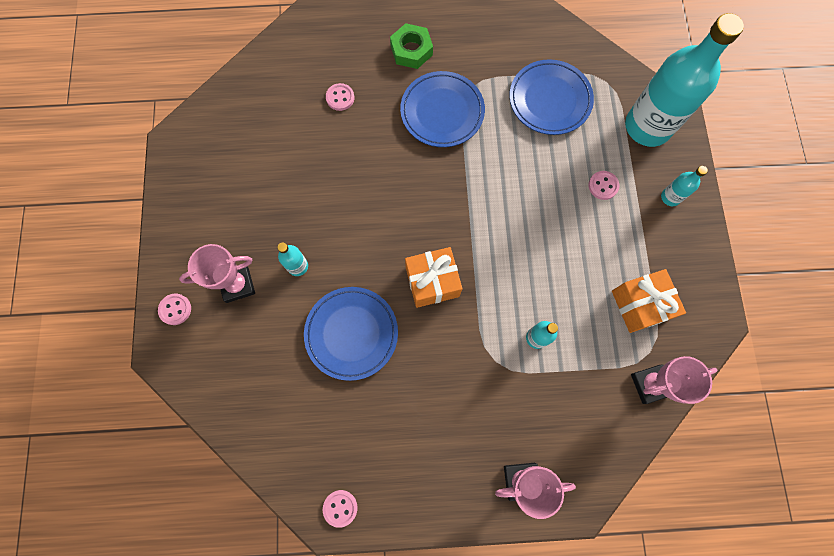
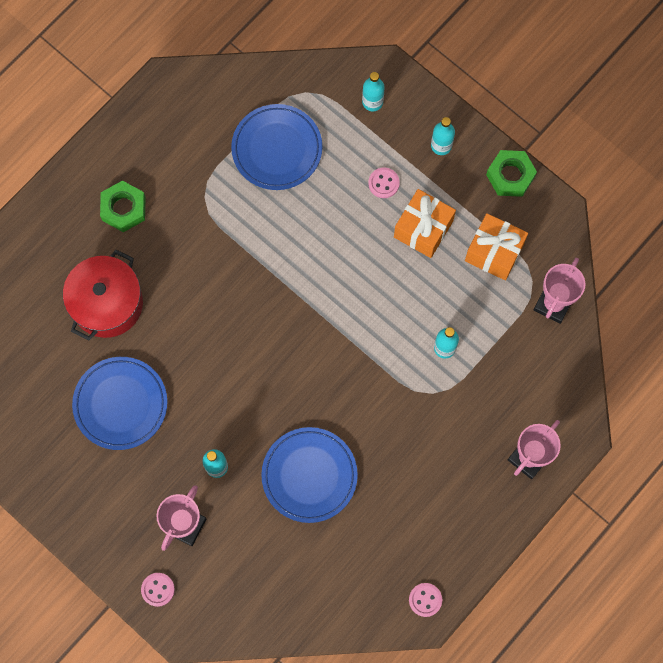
camera: 45 degrees left, 0 degrees up
pink button [326,83,354,111] -> red pot [63,250,143,340]
blue plate [400,71,485,147] -> blue plate moved to [72,357,167,450]
orange gift [405,247,462,308] -> orange gift moved to [394,189,456,258]
turquoise bottle [625,13,744,147] -> turquoise bottle [362,72,385,112], size x0.41
none -> green nut [486,150,537,197]

